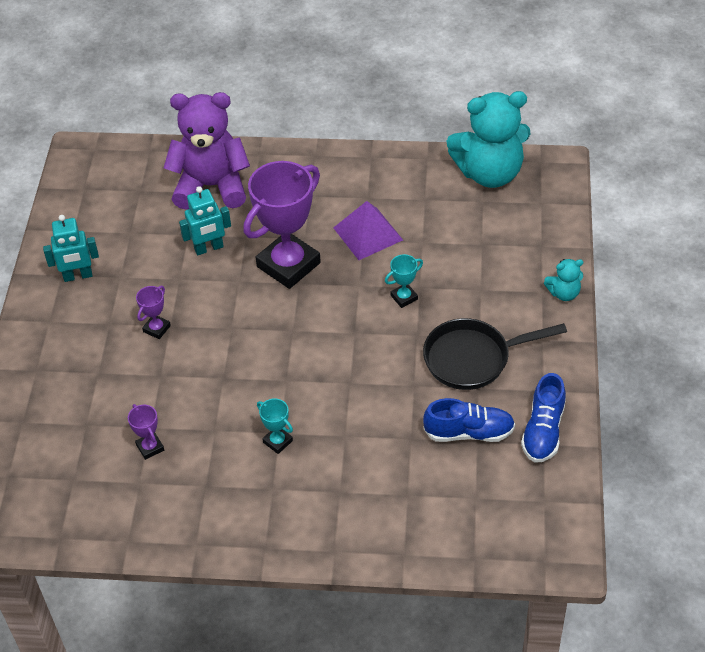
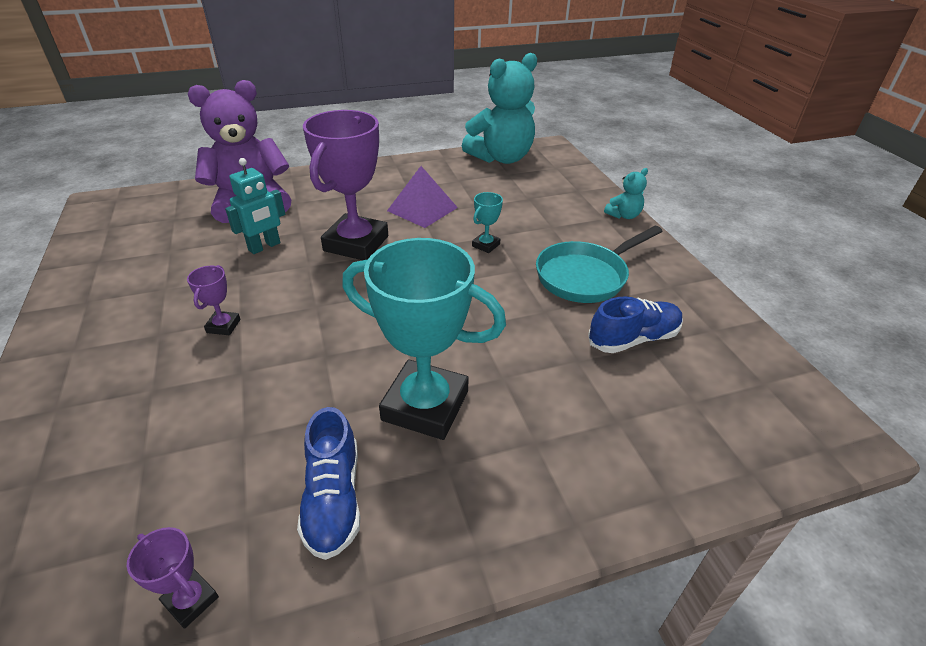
camera: 25 degrees left, 10 degrees down
turquoise robot [43,215,99,282] -> none
purple trophy [128,404,164,460] -> purple trophy moved to [127,527,219,629]
turquoise trophy [257,398,293,454] -> turquoise trophy [342,238,506,440], size x2.35
black pan [423,318,567,390] -> turquoise pan [536,226,663,303]
blue shoe [521,373,566,463] -> blue shoe moved to [297,407,360,560]

